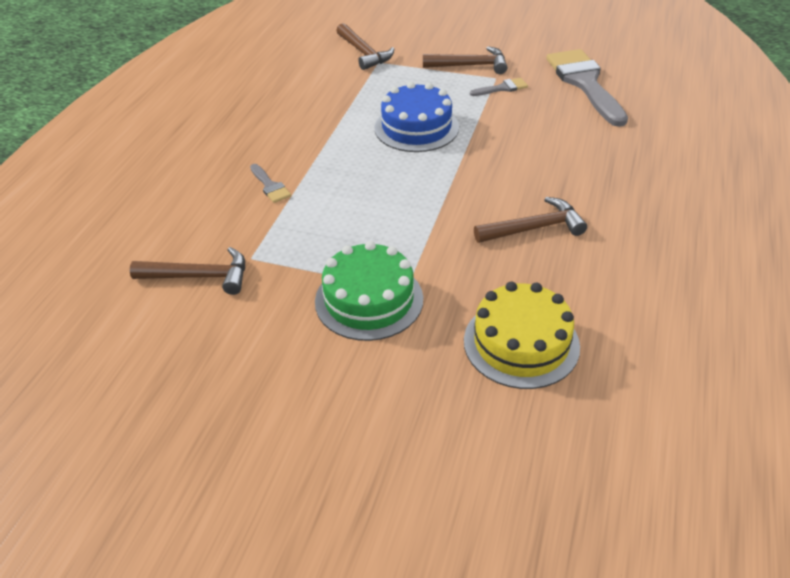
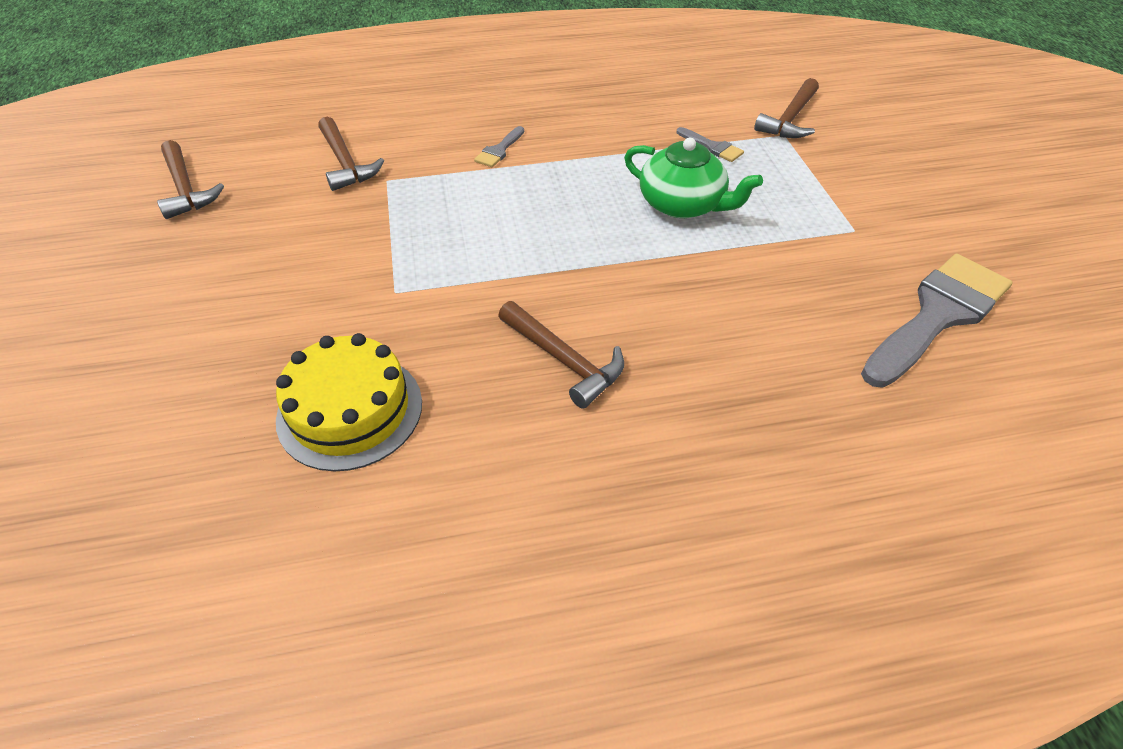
camera: 60 degrees right, 5 degrees up
green cake [315,241,423,341] -> none
blue cake [374,82,459,152] -> green teapot [624,138,763,218]
brown hammer [423,46,507,74] -> brown hammer moved to [157,140,224,219]
grey brush [470,78,528,96] -> grey brush moved to [677,127,744,162]

